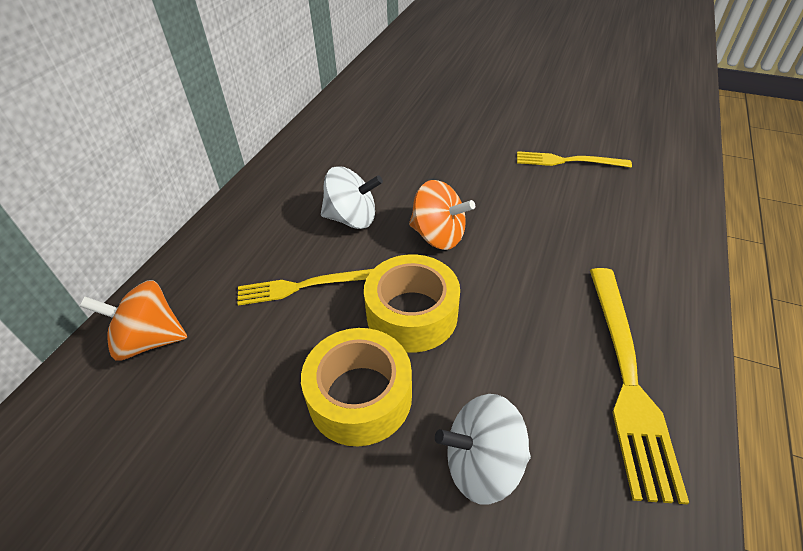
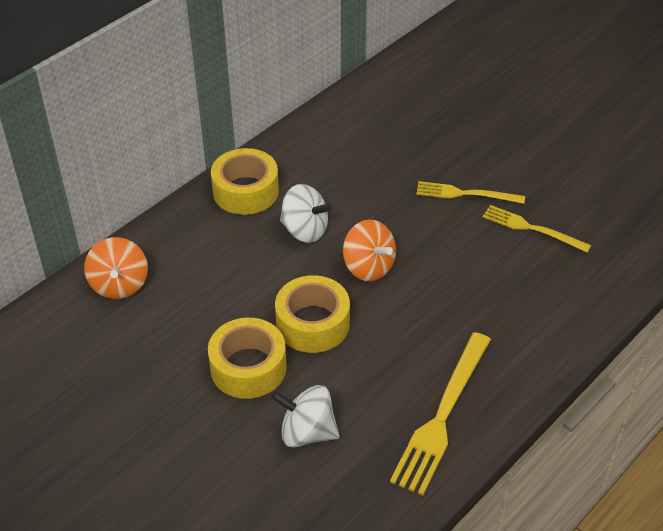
camera: 20 degrees right, 0 degrees up
orange spinning top [80,280,187,360] -> orange spinning top turned 120 degrees counterclockwise [84,237,148,299]
yellow fork [237,269,373,306] -> yellow fork moved to [416,181,525,204]
none -> yellow tape [211,148,279,215]

